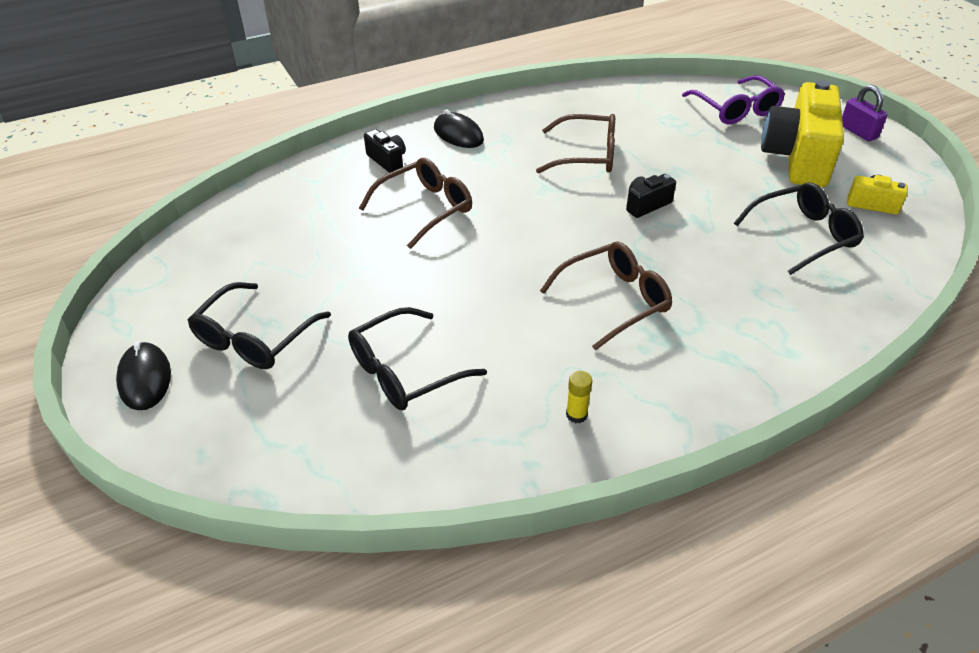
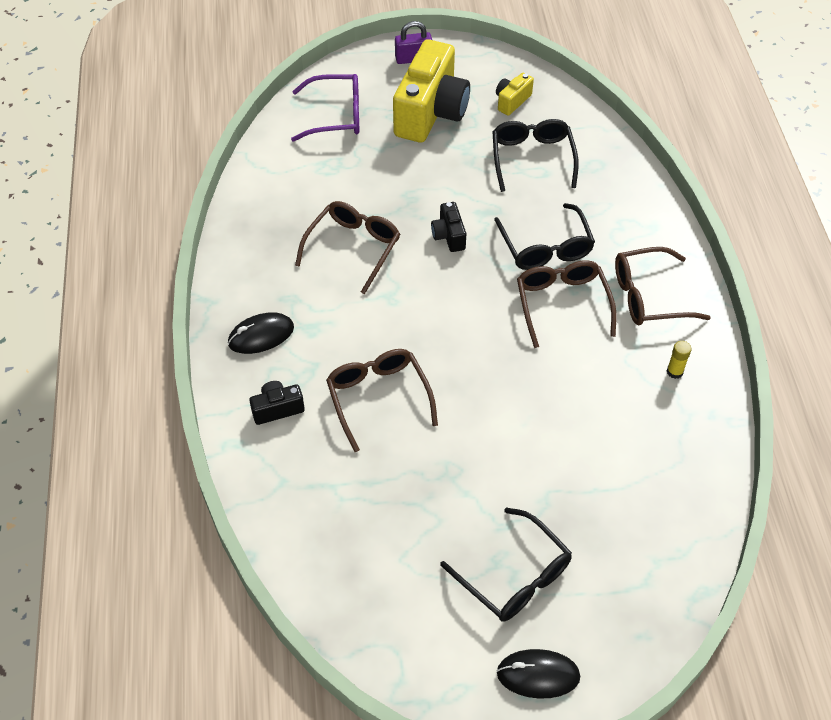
camera: 70 degrees left, 10 degrees up
black glasses [348,307,487,410] -> black glasses moved to [494,203,595,270]
yellow camera [761,80,844,187] -> yellow camera turned 105 degrees counterclockwise [393,39,470,143]
none -> brown glasses [615,247,711,325]

